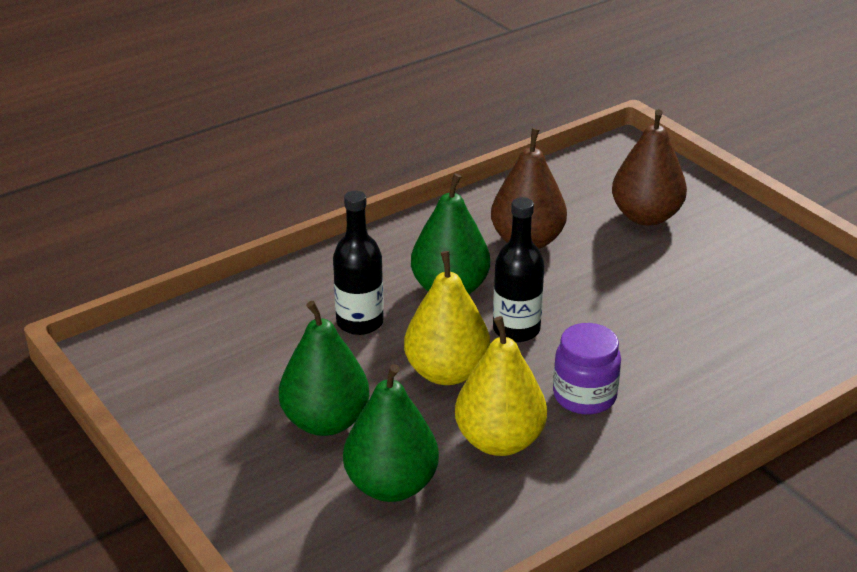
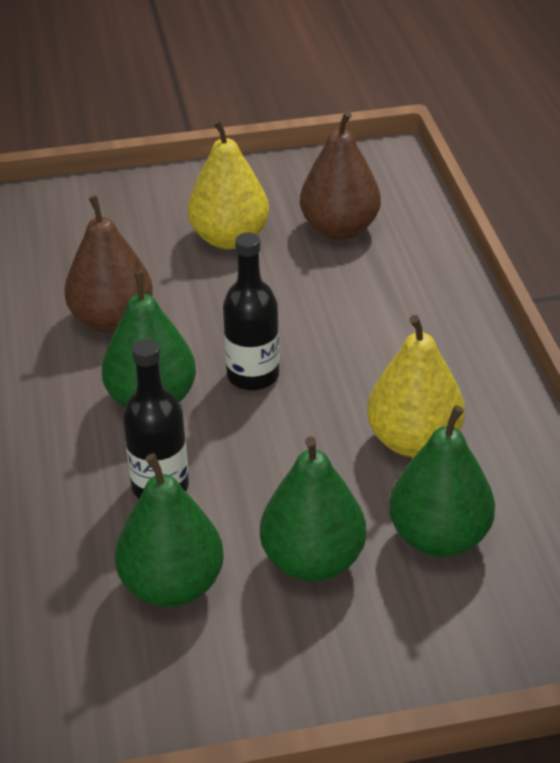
camera: 65 degrees left, 5 degrees up
yellow pear [404,251,490,385] -> yellow pear moved to [188,119,269,249]
purple jar [553,323,621,414] -> none
brown pear [612,109,687,226] -> brown pear moved to [300,111,381,240]
none -> green pear [115,453,224,607]

